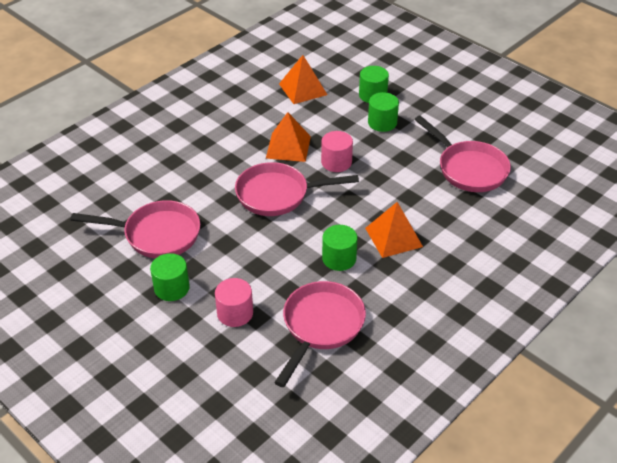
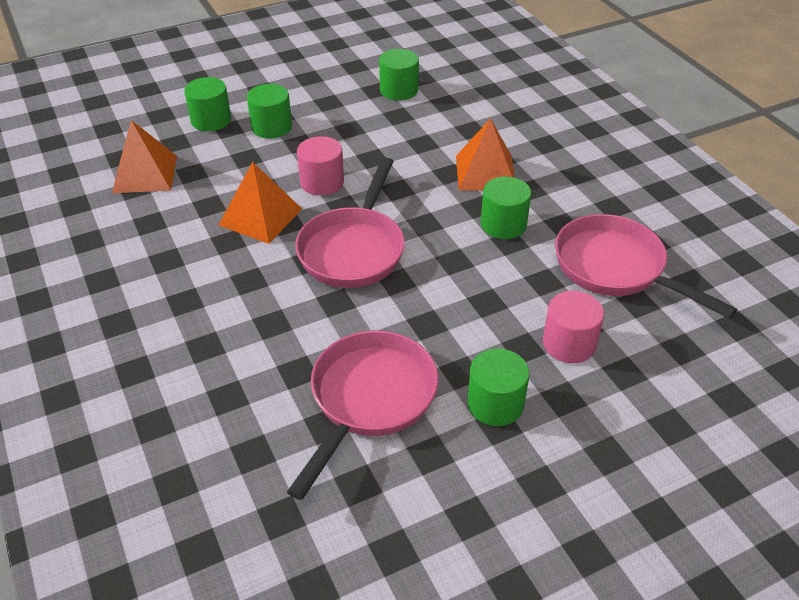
camera: 70 degrees left, 0 degrees up
pink pan [414,115,511,192] -> green cylinder [379,49,419,100]

